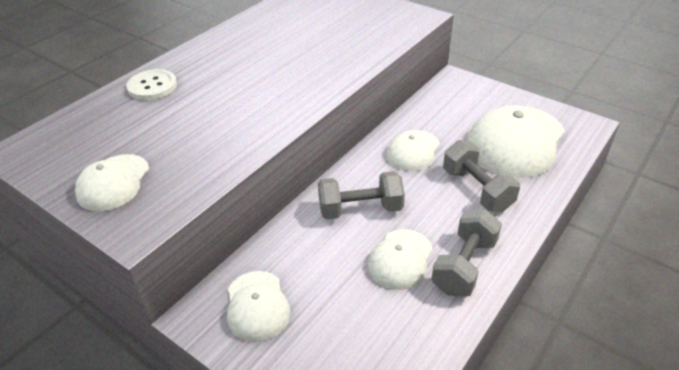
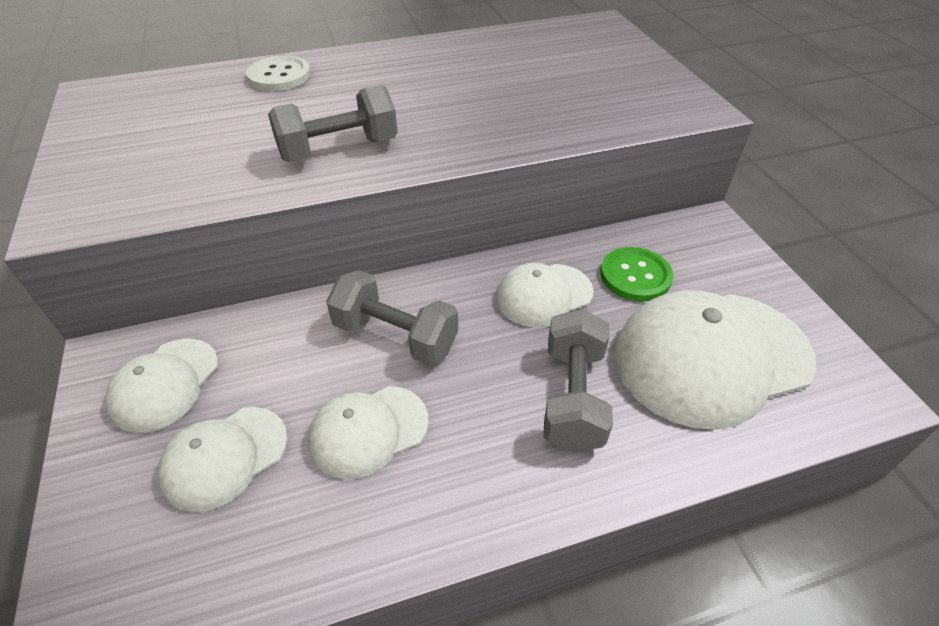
camera: 35 degrees right, 5 degrees up
white cap [75,154,149,211] -> white cap moved to [158,407,288,512]
grey dumbbell [431,209,502,296] -> grey dumbbell moved to [268,85,398,162]
none -> green button [601,247,673,302]

